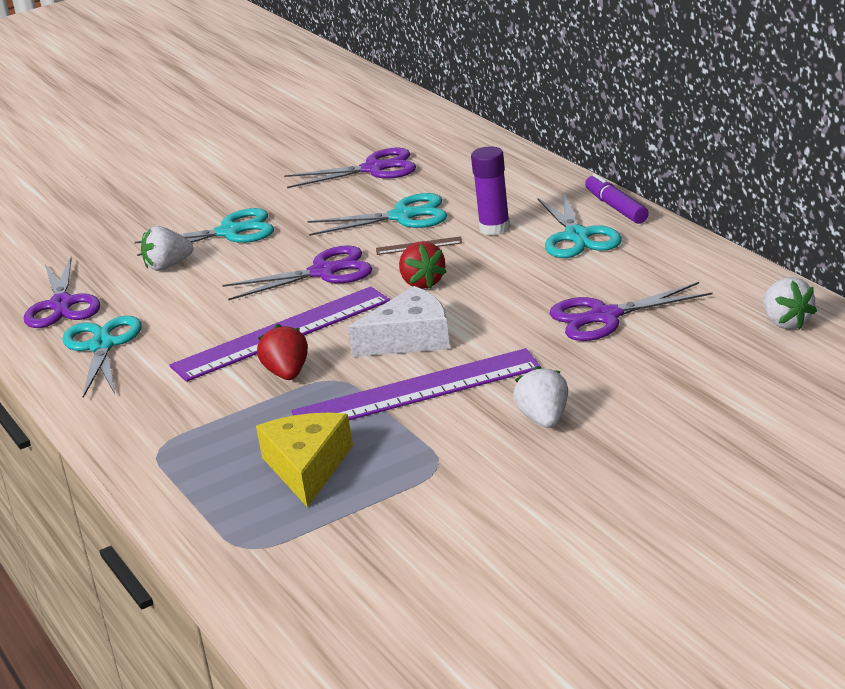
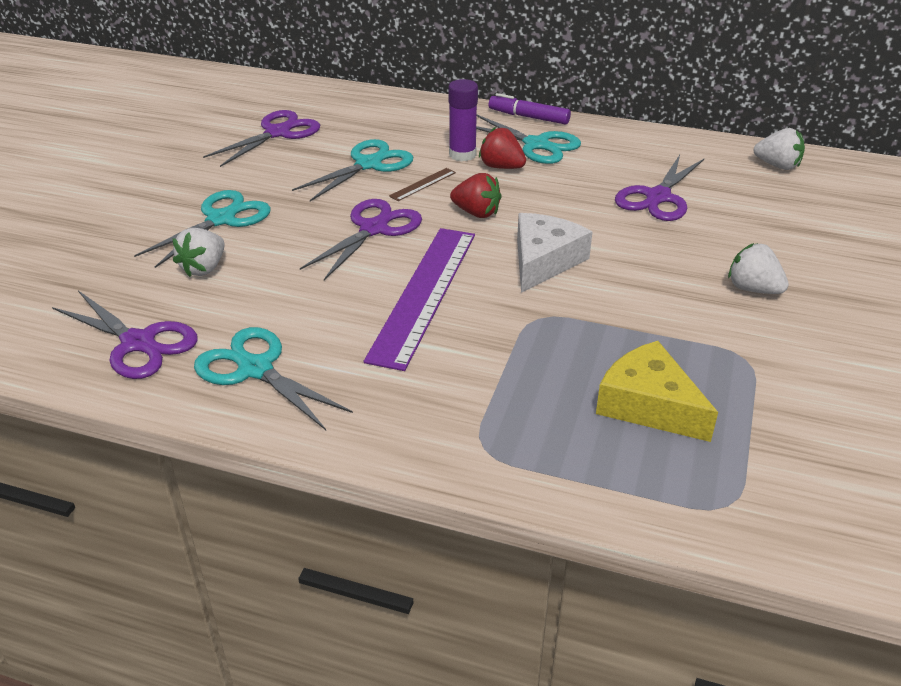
camera: 45 degrees left, 10 degrees up
red strawberry [257,324,308,380] -> red strawberry moved to [479,127,526,169]
purple ruler [292,348,541,420] -> none

